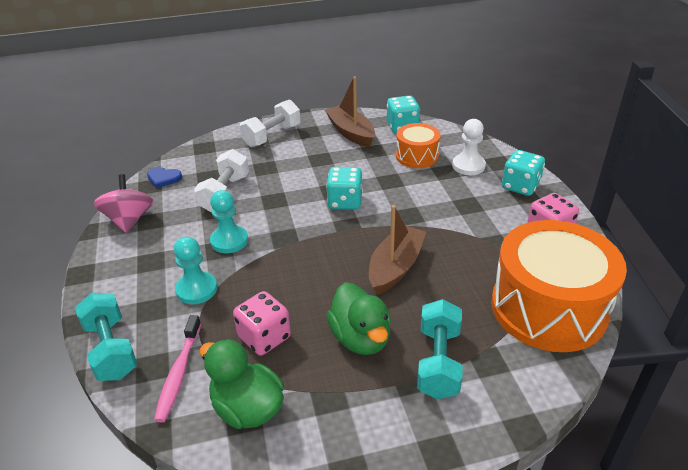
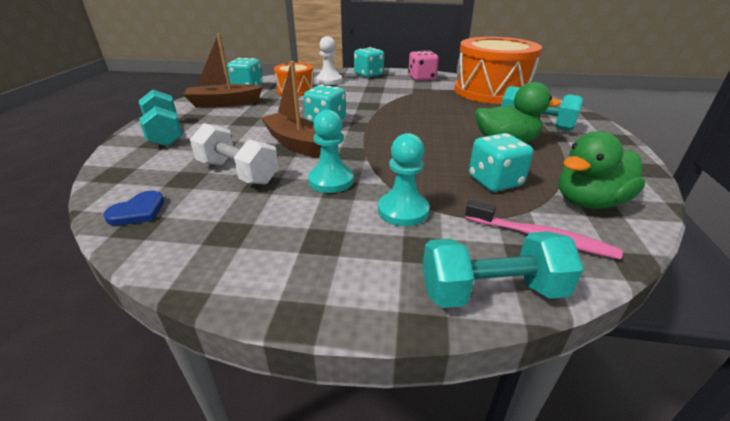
camera: 70 degrees left, 5 degrees down
pink spinning top [94,174,153,233] -> none
pink dice [233,291,291,355] -> turquoise dice [469,133,533,192]
white dumbbell [240,99,301,147] -> turquoise dumbbell [139,90,183,147]
brown boat [369,205,426,295] -> brown boat moved to [260,61,321,157]

